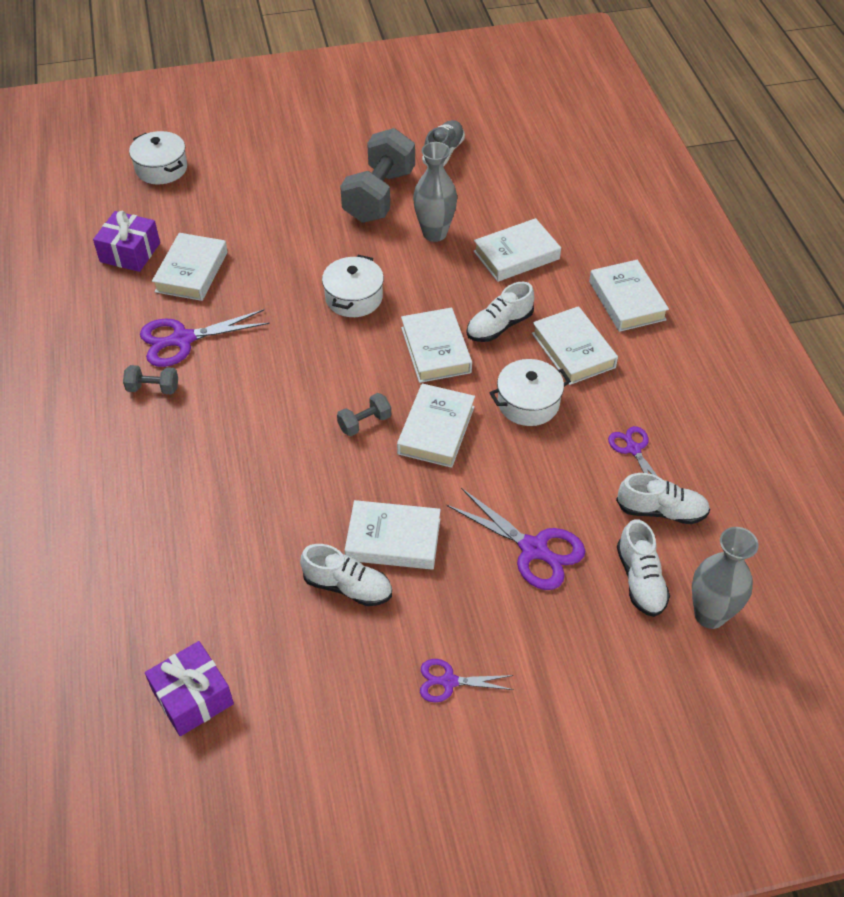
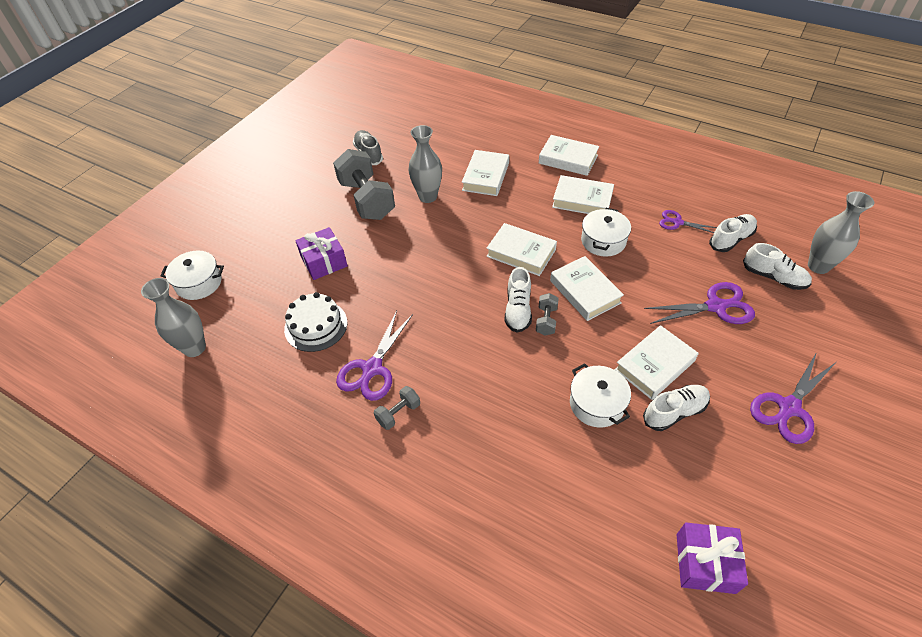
camera: 45 degrees left, 0 degrees up
purple gift [93,211,160,272] -> purple gift moved to [295,227,348,280]
white book [152,233,228,301] -> white cake [284,292,347,352]
white pot [322,255,384,317] -> white pot moved to [570,363,631,428]
purple scissors [420,659,514,702] -> purple scissors [750,352,835,444], size x1.70
white shoe [467,282,534,342] -> white shoe moved to [504,267,532,333]
none -> grey vase [141,278,206,357]

